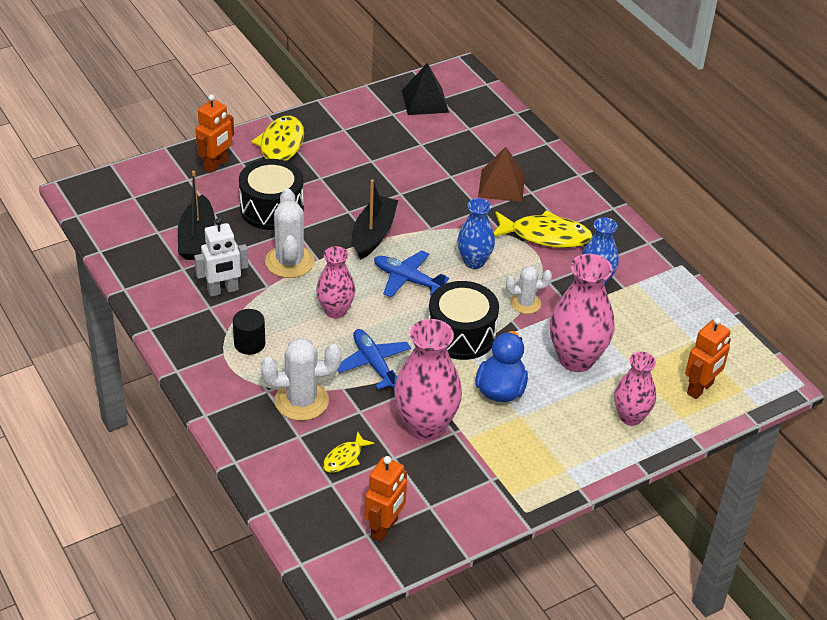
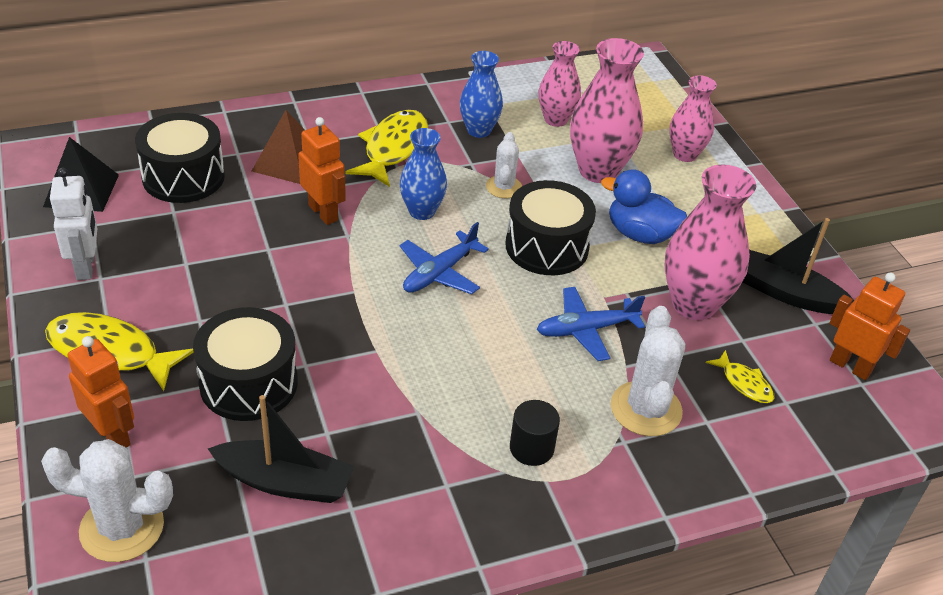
camera: 80 degrees left, 0 degrees up
white robot [194,218,249,297] -> white robot moved to [50,167,97,280]
white cactus [265,189,315,278] -> white cactus moved to [41,439,173,562]
pink vase [316,246,356,319] -> pink vase moved to [538,41,581,127]
black boat [353,179,398,260] -> black boat moved to [743,218,854,314]
orange robot [685,317,731,399] -> orange robot moved to [298,117,346,225]
none -> black drum [135,113,225,203]

